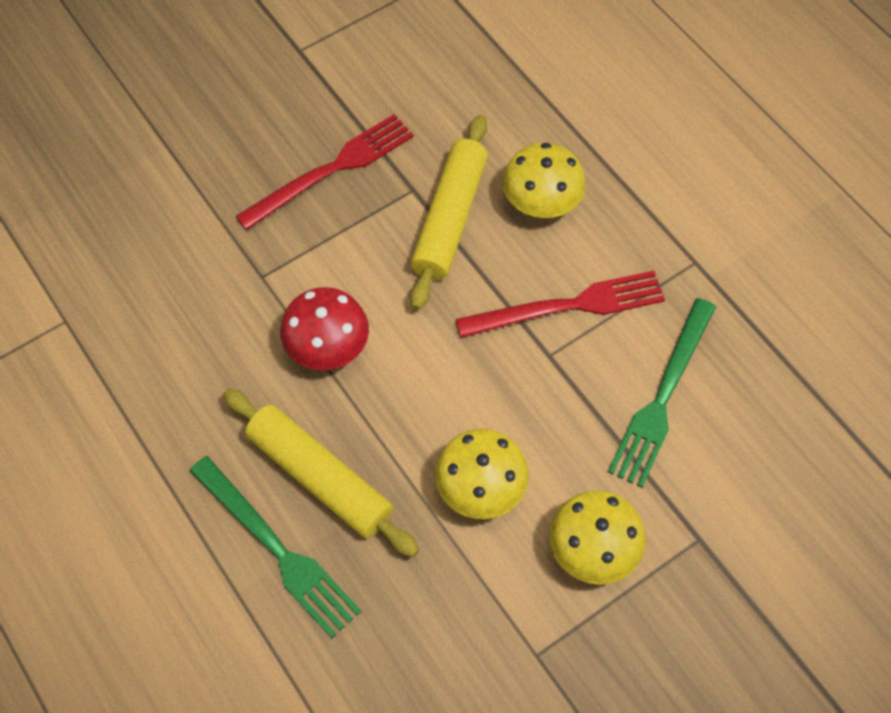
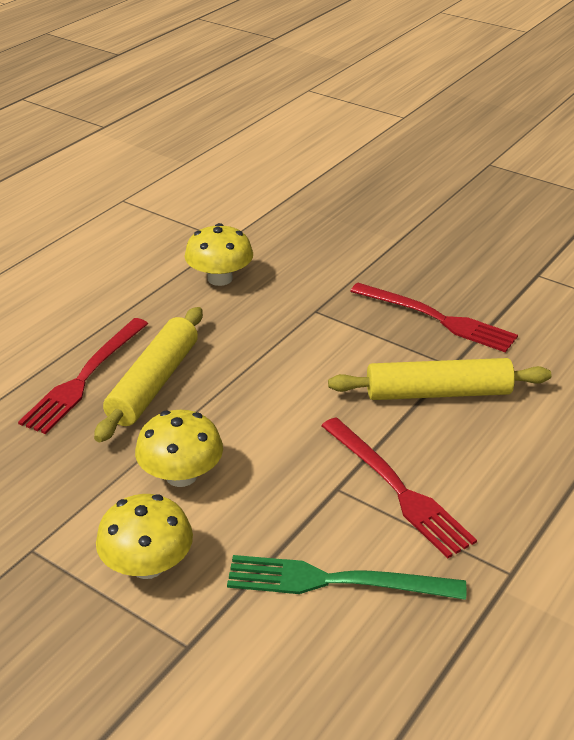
camera: 70 degrees right, 25 degrees down
green fork [189,456,362,638] -> red fork [18,318,148,434]
red mushroom [280,287,369,370] -> none
yellow mushroom [502,143,586,218] -> yellow mushroom moved to [185,223,253,286]

